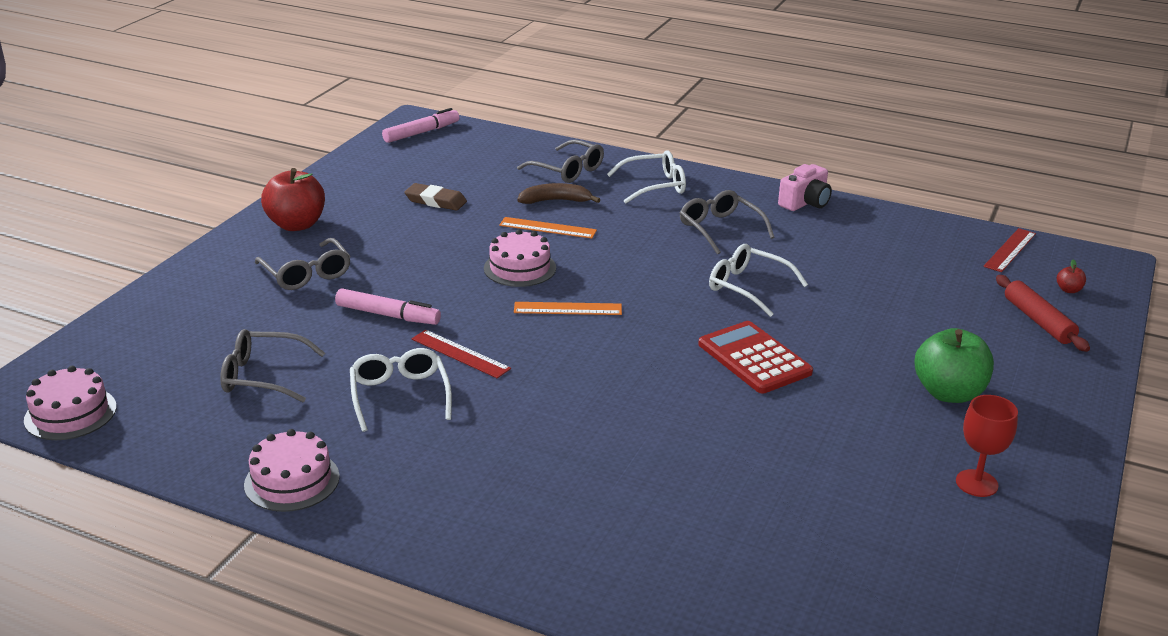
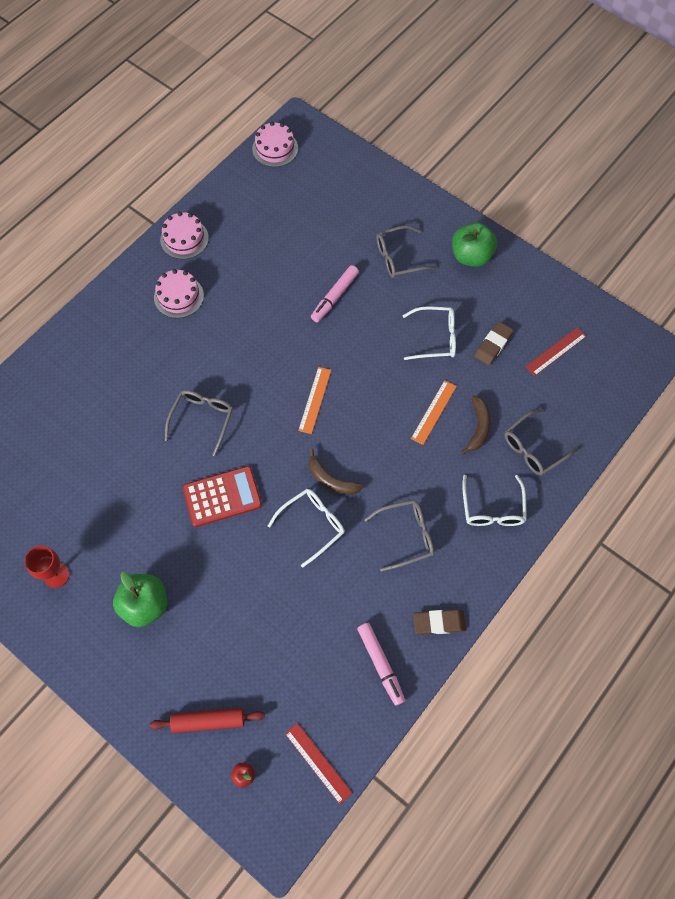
camera: 105 degrees right, 35 degrees up
grey glasses [220,329,325,402] -> grey glasses moved to [165,390,233,456]
red apple [261,168,325,231] -> green apple [452,222,497,267]
white glasses [350,348,452,432] -> white glasses moved to [403,307,456,360]
pink marker [382,108,459,143] -> pink marker moved to [357,623,405,706]
red ruler [412,330,511,378] -> red ruler moved to [526,327,587,376]
pink cake [484,229,556,287] -> pink cake moved to [154,269,204,318]
pink camera [778,164,832,211] -> brown eraser [413,609,466,635]
none -> brown banana [309,449,364,495]

